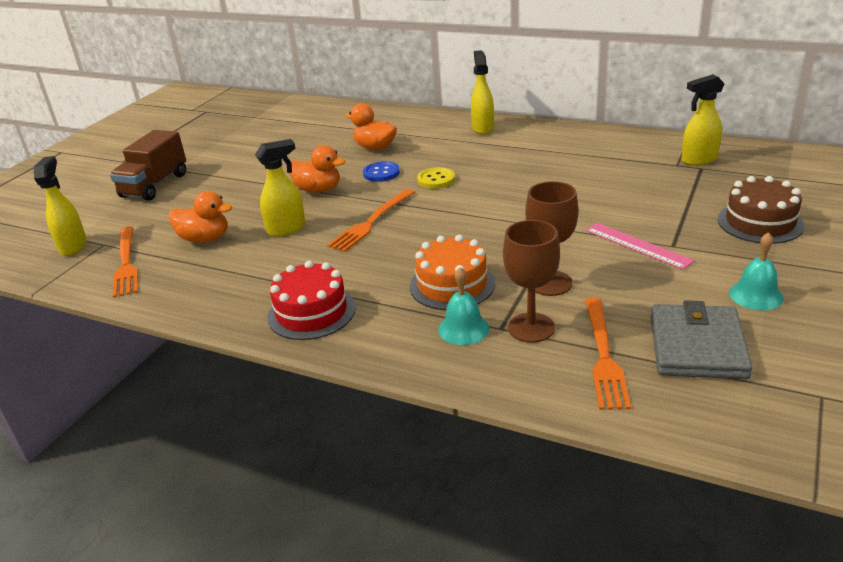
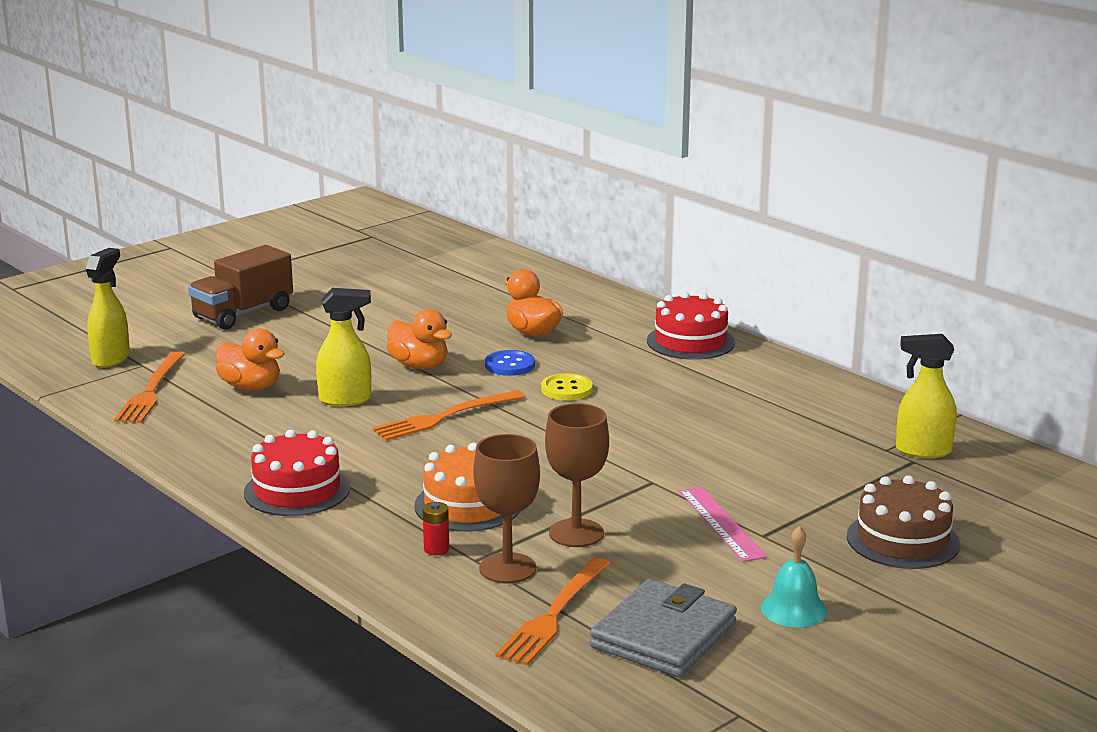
camera: 20 degrees right, 10 degrees down
turquoise bell [438,267,489,345] -> red battery [423,502,449,555]
yellow spray bottle [471,50,494,135] -> red cake [647,292,735,360]

